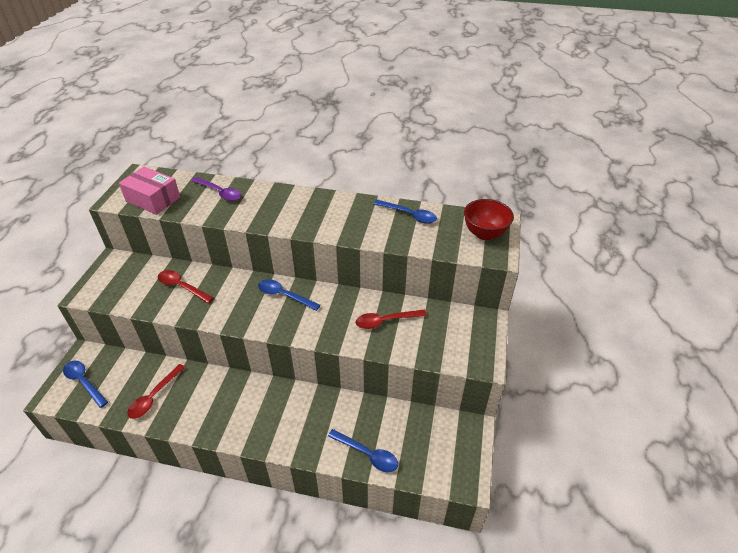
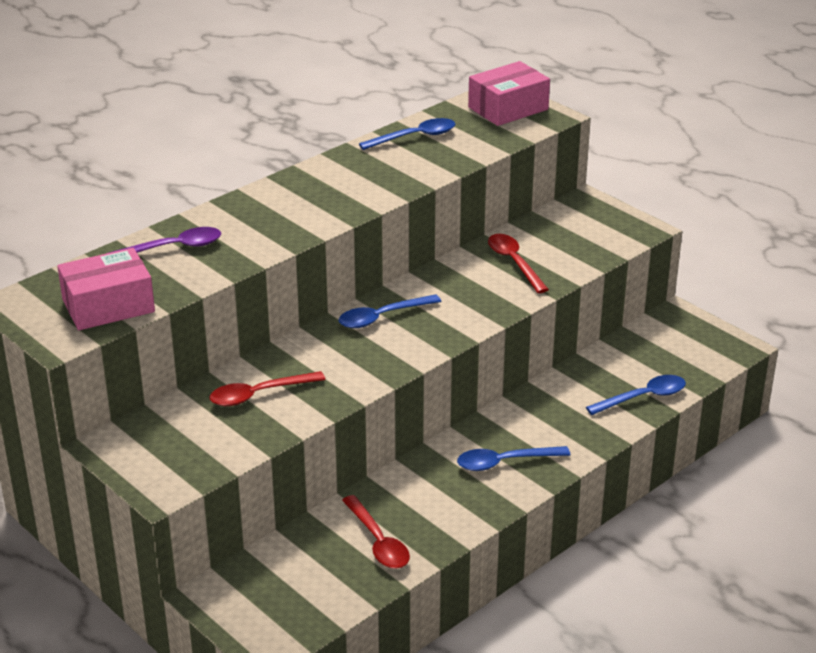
camera: 55 degrees left, 10 degrees down
blue spoon [63,360,108,408] -> blue spoon moved to [457,446,570,471]
red spoon [356,310,427,329] -> red spoon turned 135 degrees clockwise [488,234,549,293]
red bowl [464,199,514,240] -> pink box [468,61,550,126]

